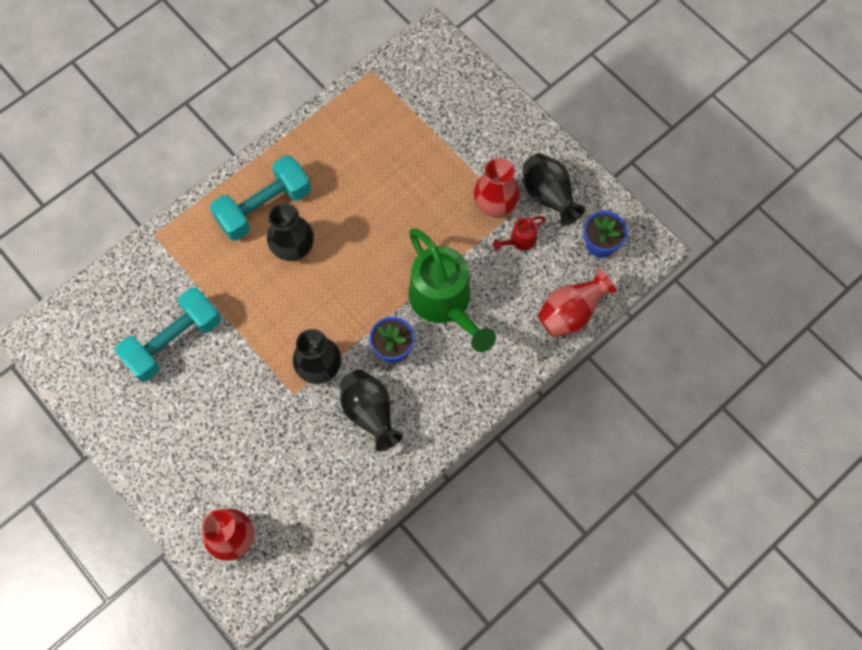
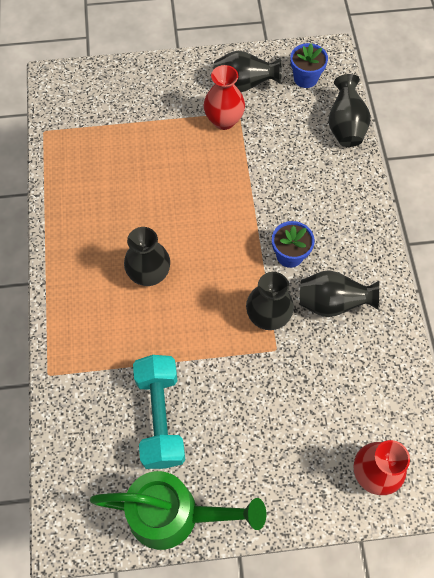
camera: 55 degrees left, 5 degrees down
turquoise dumbbell [210,155,311,241] -> none
green watering can [408,228,496,352] -> green watering can moved to [90,471,266,550]
red watering can [493,216,546,250] -> none
red vase [537,269,617,337] -> black vase [328,74,371,147]

